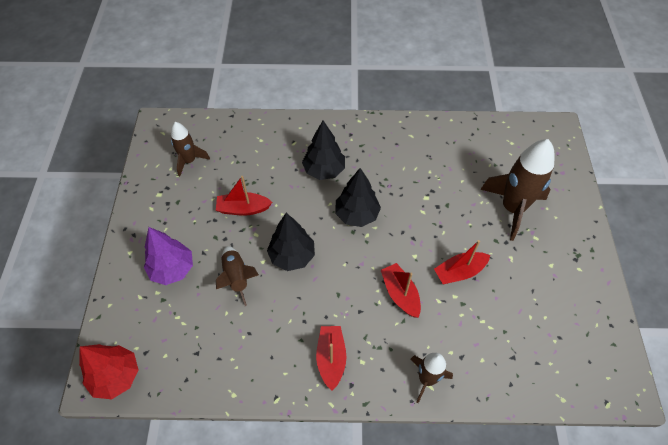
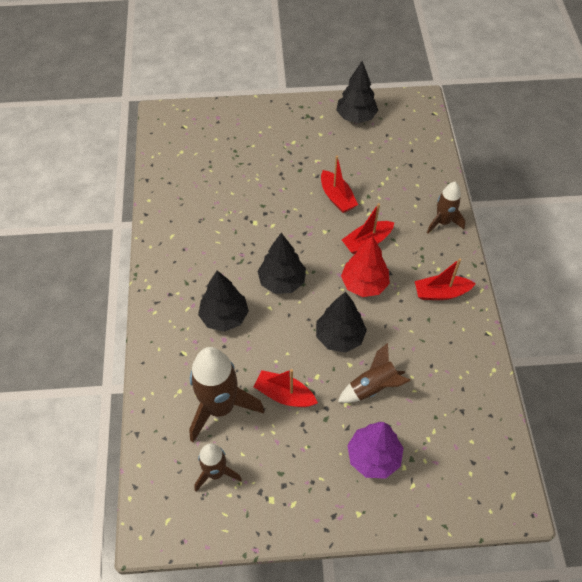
camera: 95 degrees left, 0 degrees up
red tree [79,344,139,399] -> red tree moved to [341,235,390,297]
red boat [216,176,272,216] -> red boat turned 120 degrees clockwise [253,369,318,407]
brown rocket [480,139,555,241] -> brown rocket moved to [189,347,264,442]
none -> black tree [336,61,378,123]

